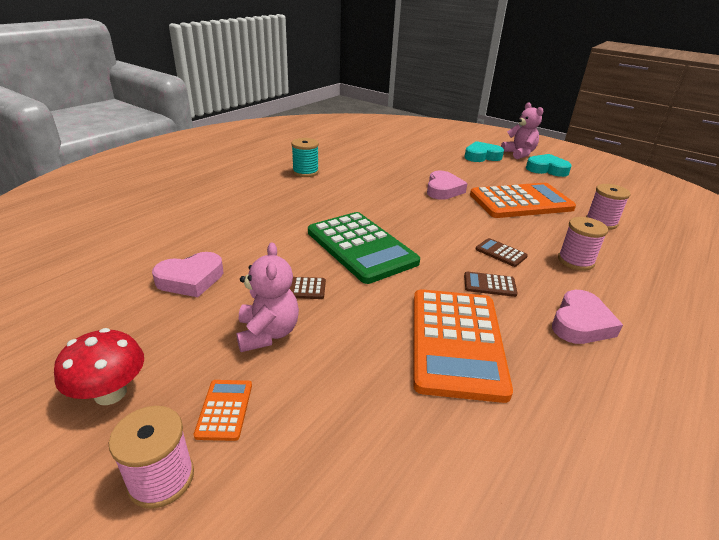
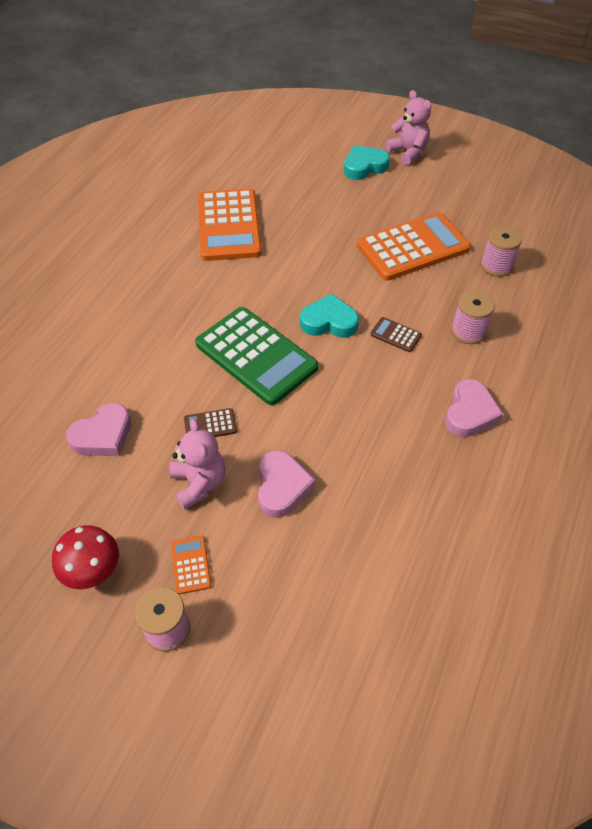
camera: 10 degrees left, 20 degrees up
turquoise spool [291,138,319,177] -> none
orange calculator [413,289,513,403] -> orange calculator moved to [198,189,262,261]
pink heart [427,171,468,200] -> pink heart moved to [258,450,315,518]
brown calculator [464,272,518,297] -> none
turquoise heart [526,154,572,177] -> turquoise heart moved to [300,293,359,338]

